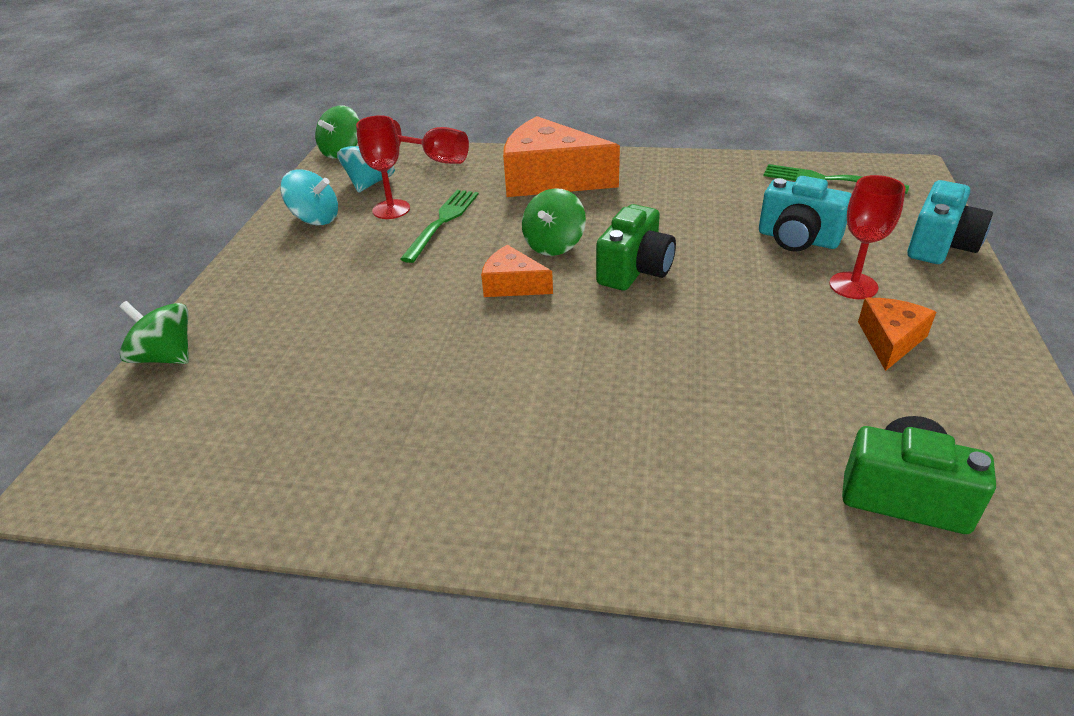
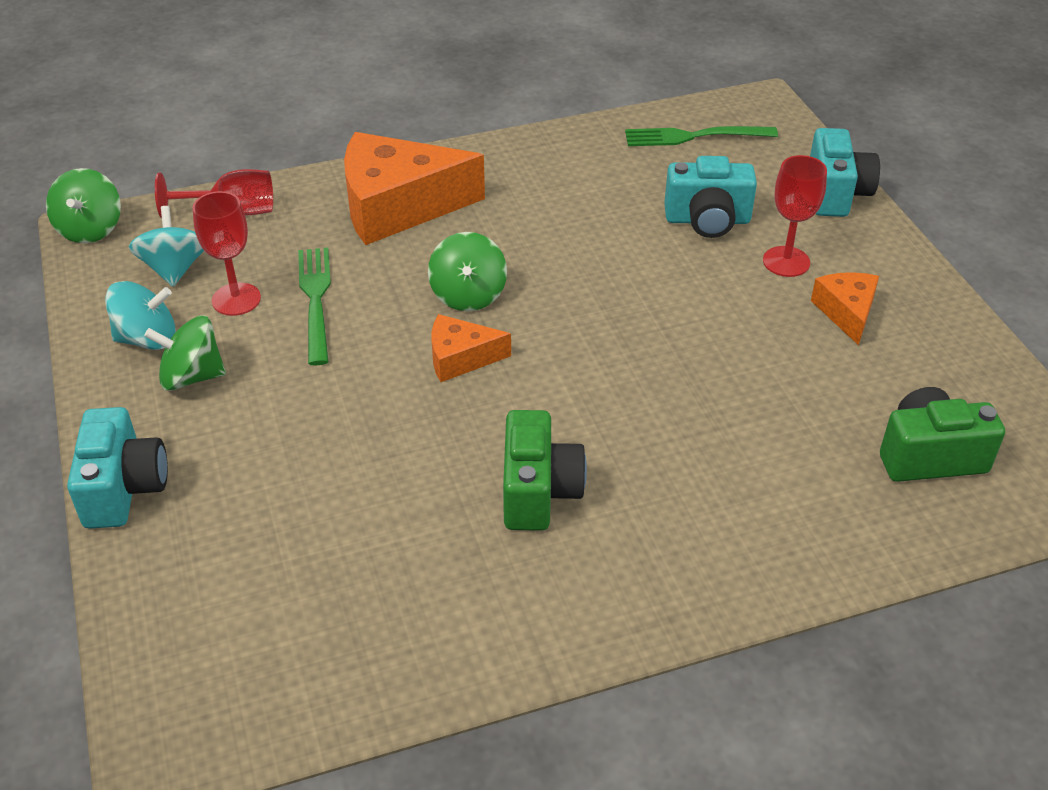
camera: 30 degrees left, 5 degrees up
green spinning top [120,301,189,364] -> green spinning top moved to [144,315,226,391]
green camera [596,204,676,291] -> green camera moved to [503,410,587,531]
none -> turquoise camera [67,407,168,529]

